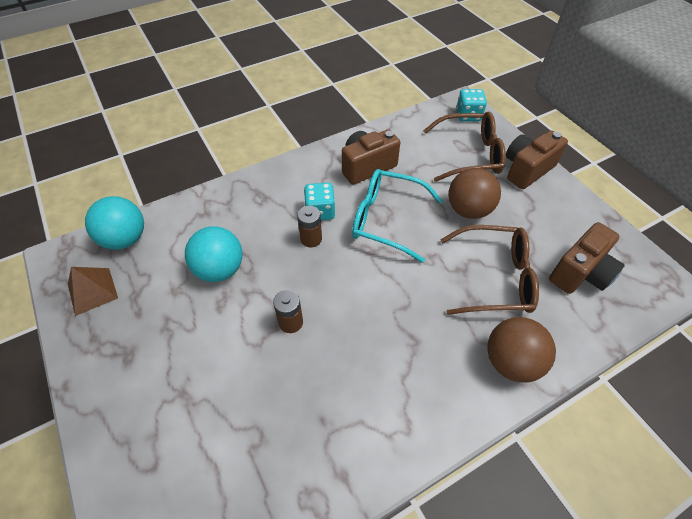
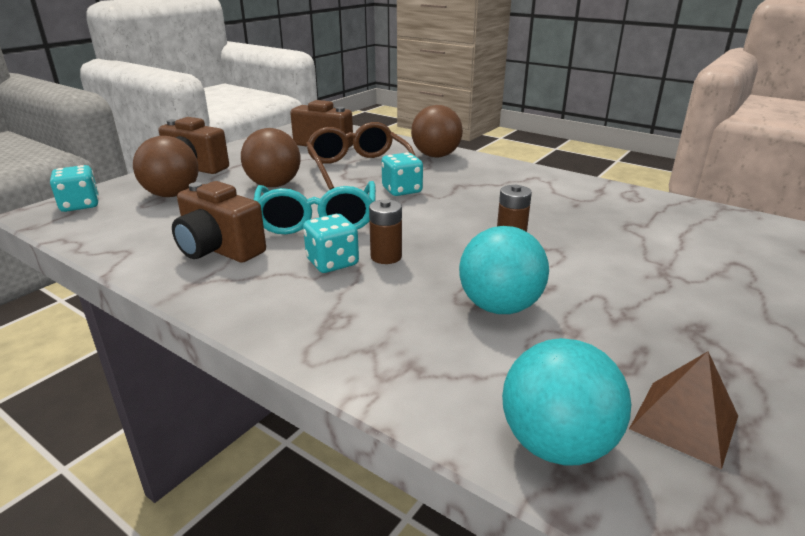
camera: 115 degrees left, 25 degrees down
brown glasses [423,112,506,182] -> brown ball [133,136,198,197]
none -> turquoise dice [382,153,423,196]

